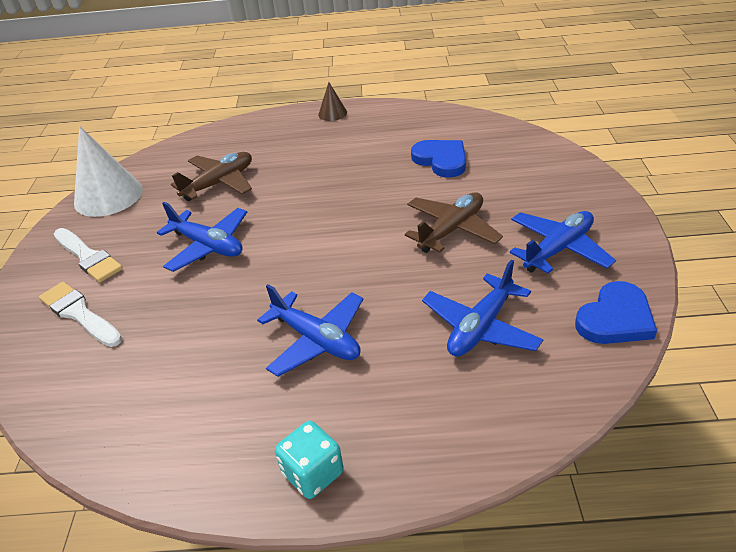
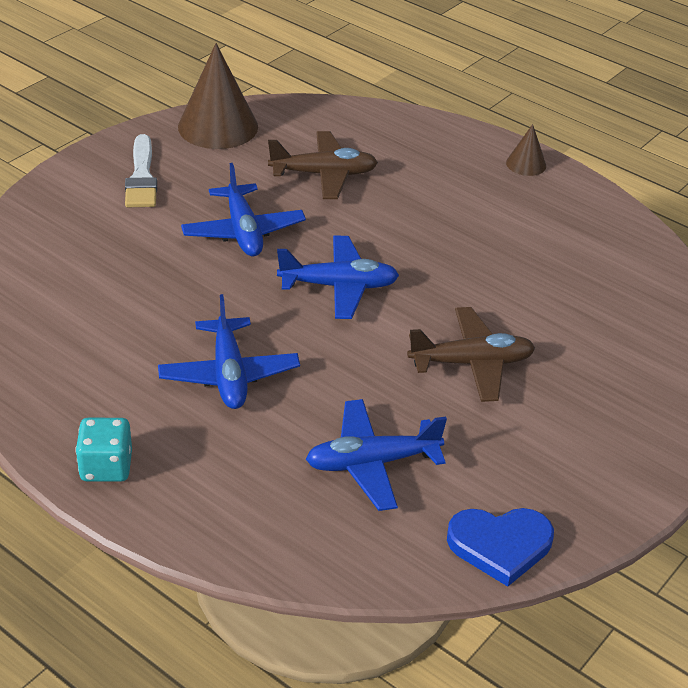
camera: 35 degrees right, 0 degrees up
white brush [39,282,122,347] -> none
white cone [74,126,143,217] -> brown cone [178,43,258,149]
blue heart [411,140,466,178] -> none
blue plane [510,211,616,274] -> blue plane moved to [277,235,399,319]

